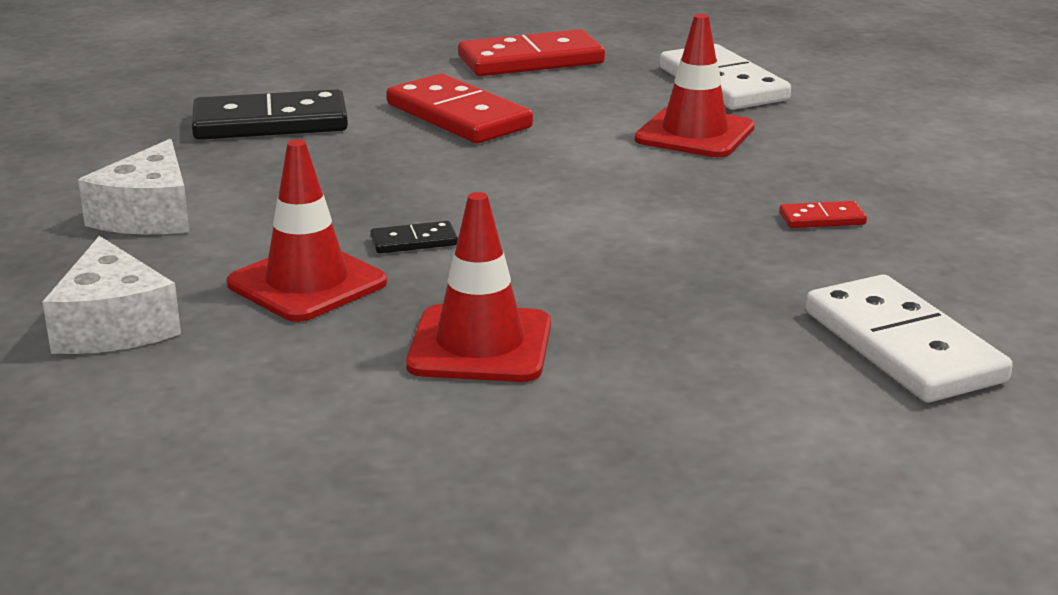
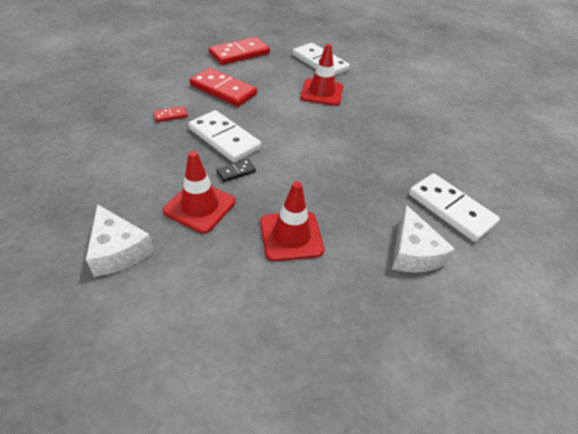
camera: 20 degrees left, 20 degrees up
white cheese [78,139,190,234] -> white cheese moved to [392,205,455,273]
black domino [192,89,348,140] -> none
red domino [779,201,867,228] -> red domino moved to [153,106,188,122]
none -> white domino [189,110,261,163]

